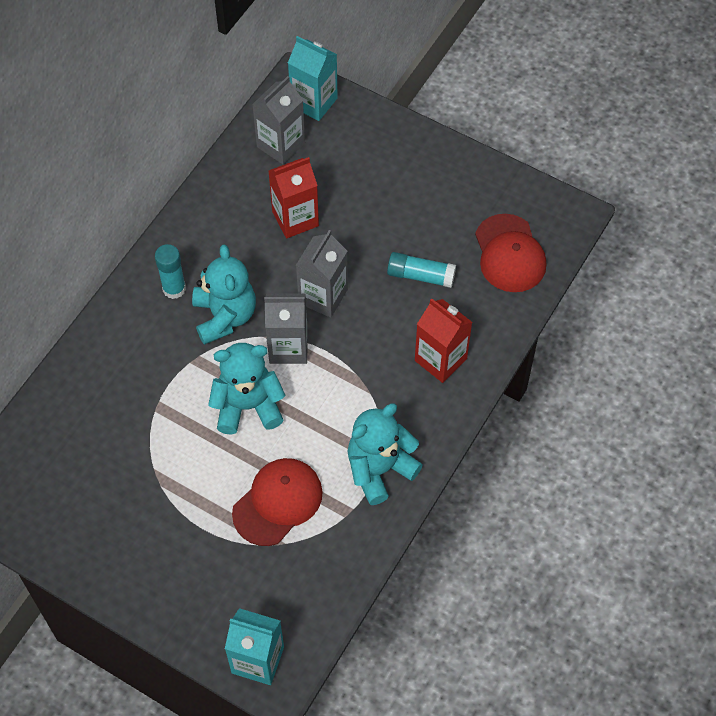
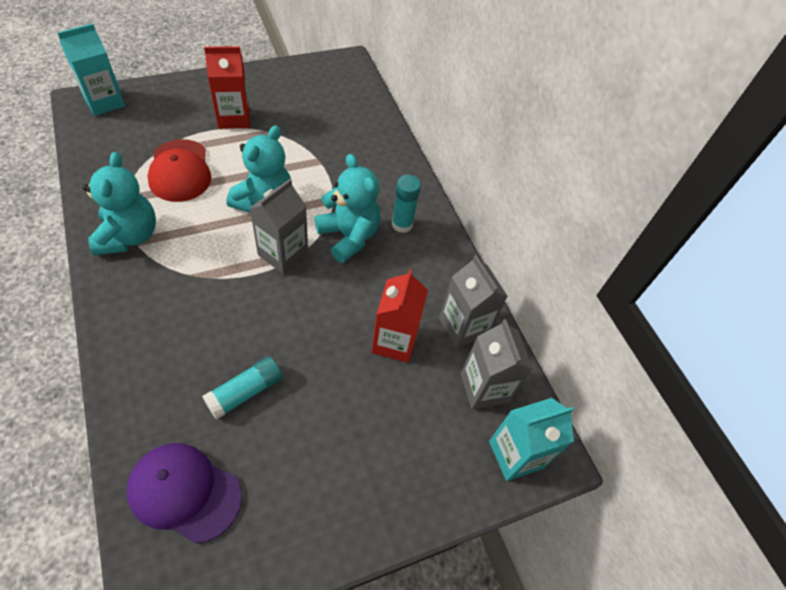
camera: 120 degrees right, 5 degrees down
turquoise teddy bear [192,244,256,345] -> turquoise teddy bear turned 150 degrees counterclockwise [315,154,381,263]
grey carton [296,230,348,318] -> grey carton moved to [439,255,508,348]
red carton [415,298,472,383] -> red carton moved to [204,46,250,129]
red cap [475,214,546,292] -> purple cap [127,443,242,544]

